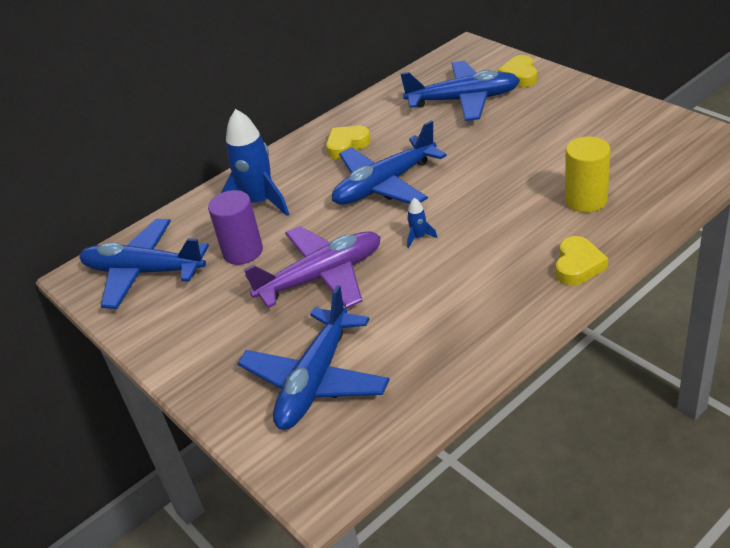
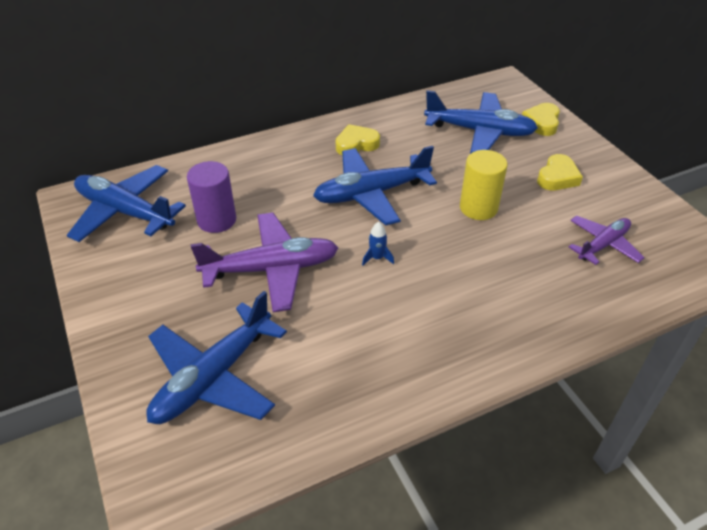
camera: 10 degrees right, 5 degrees up
blue rocket [221,109,289,216] -> none
yellow heart [556,236,608,285] -> yellow heart moved to [537,154,583,190]
yellow cylinder [565,136,610,213] -> yellow cylinder moved to [460,150,507,220]
none -> purple plane [569,216,645,265]

